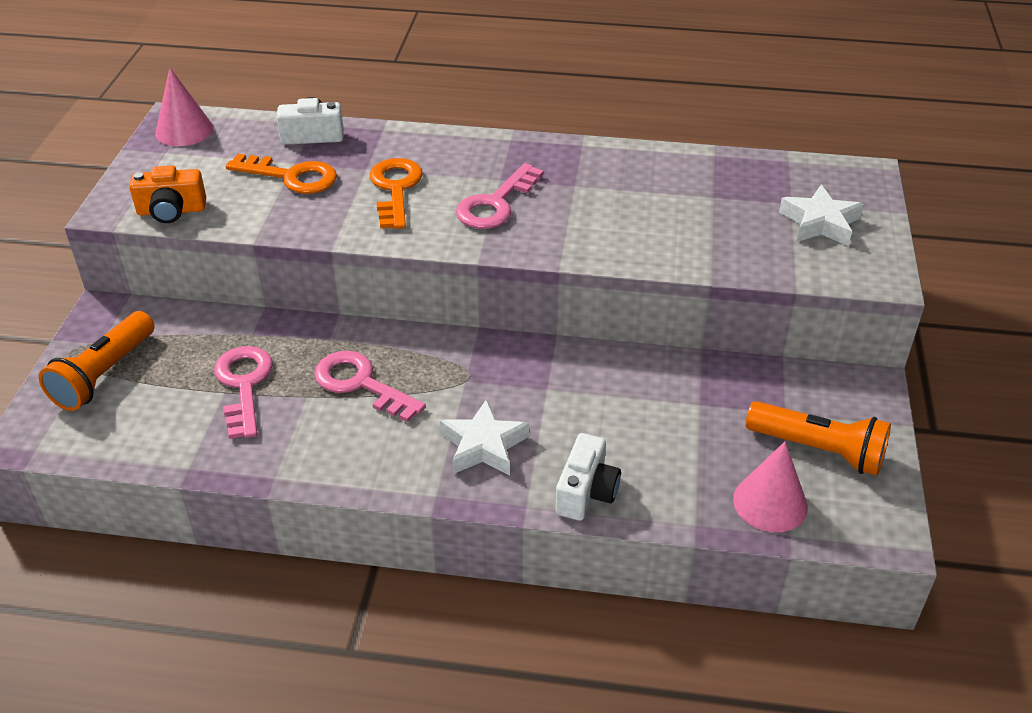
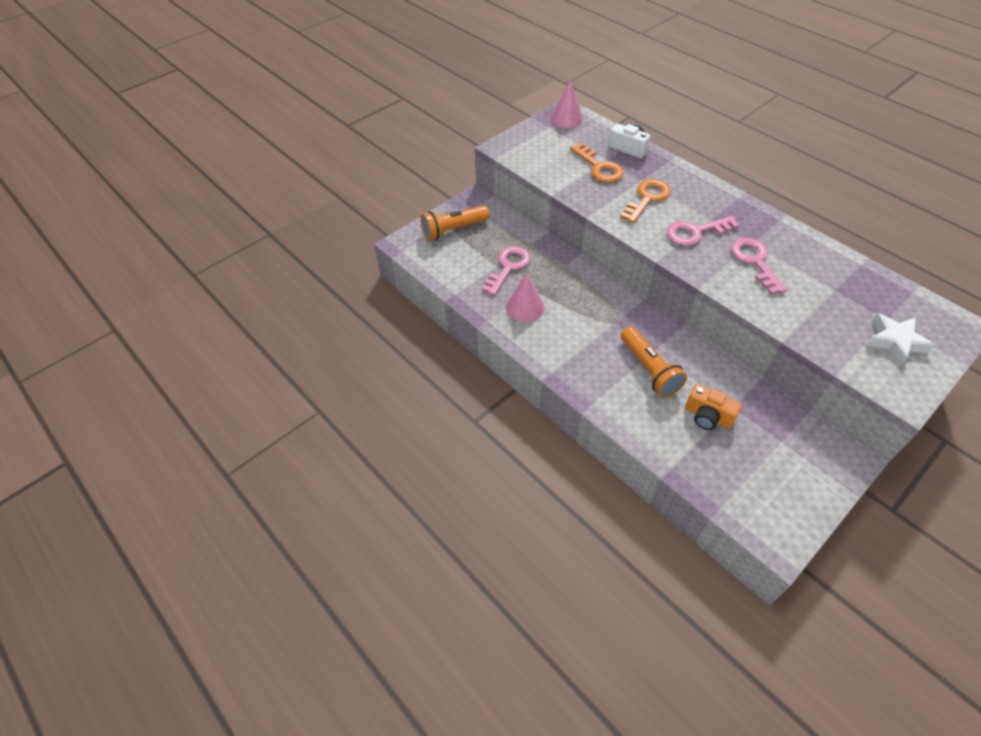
camera: 40 degrees right, 10 degrees up
orange camera [129,165,206,223] -> orange camera moved to [685,384,742,430]
pink key [314,351,426,422] -> pink key moved to [731,238,787,294]
white star [440,399,529,476] -> none
white camera [555,433,621,521] -> none
pink cone [733,442,808,532] -> pink cone moved to [506,273,545,322]
orange flashlight [746,401,891,476] -> orange flashlight moved to [621,327,687,397]

